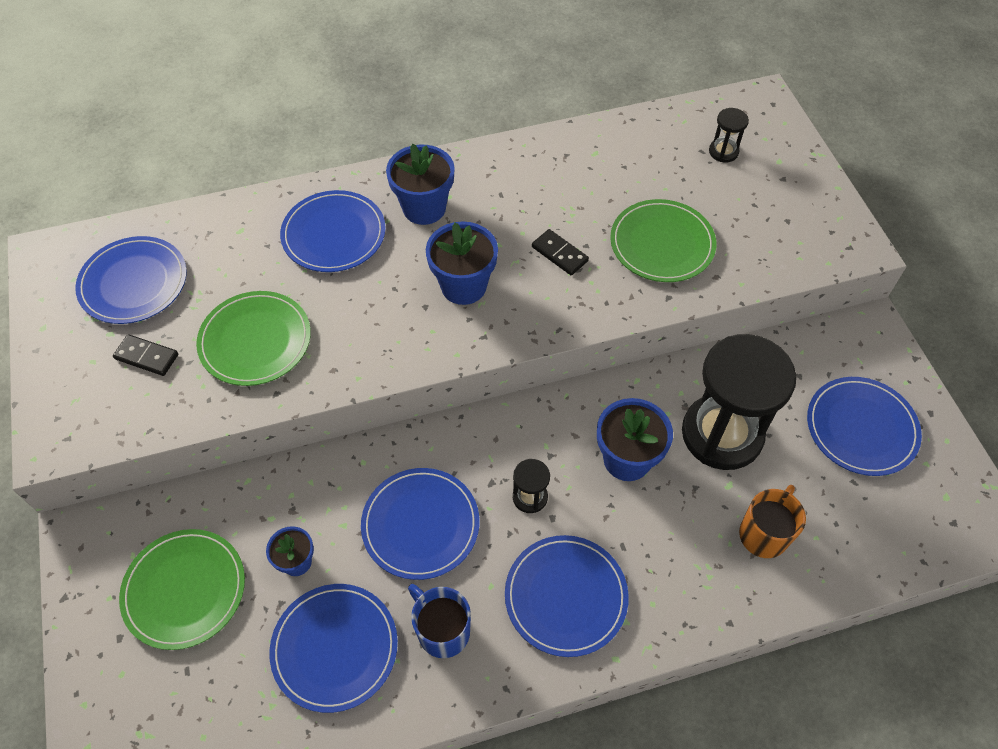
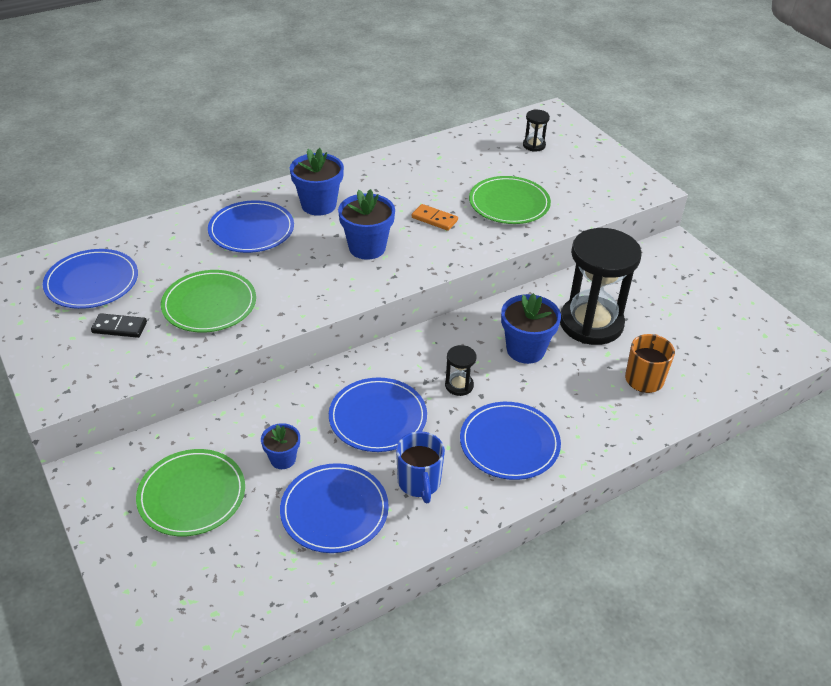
camera: 15 degrees left, 15 degrees down
blue mug [408,584,471,658] -> blue mug turned 135 degrees counterclockwise [396,431,445,503]
black domino [532,229,589,275] -> orange domino [412,204,458,231]
blue plate [807,377,922,476] -> none

